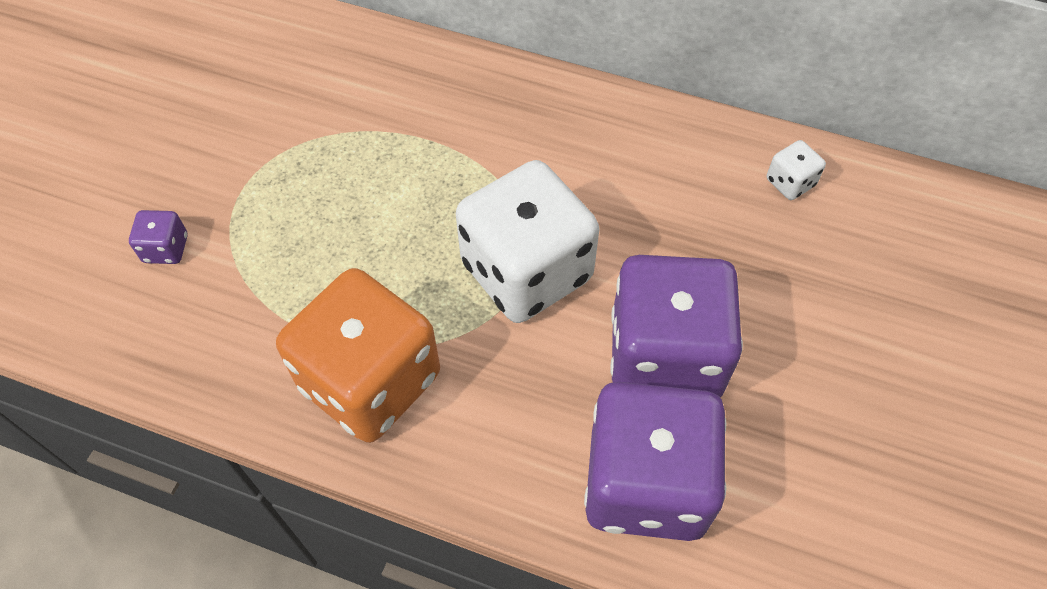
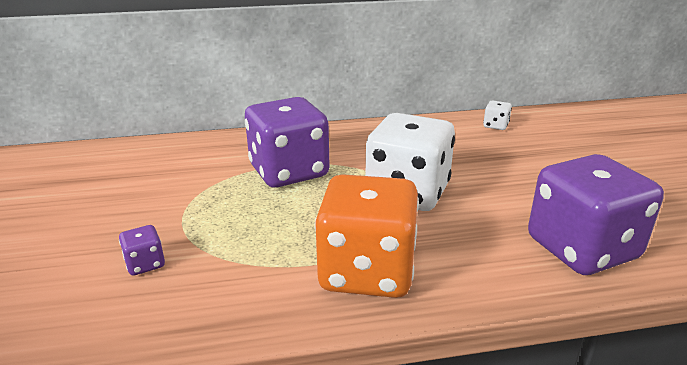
camera: 30 degrees left, 30 degrees down
purple dice [610,255,743,397] -> purple dice moved to [245,97,330,188]

